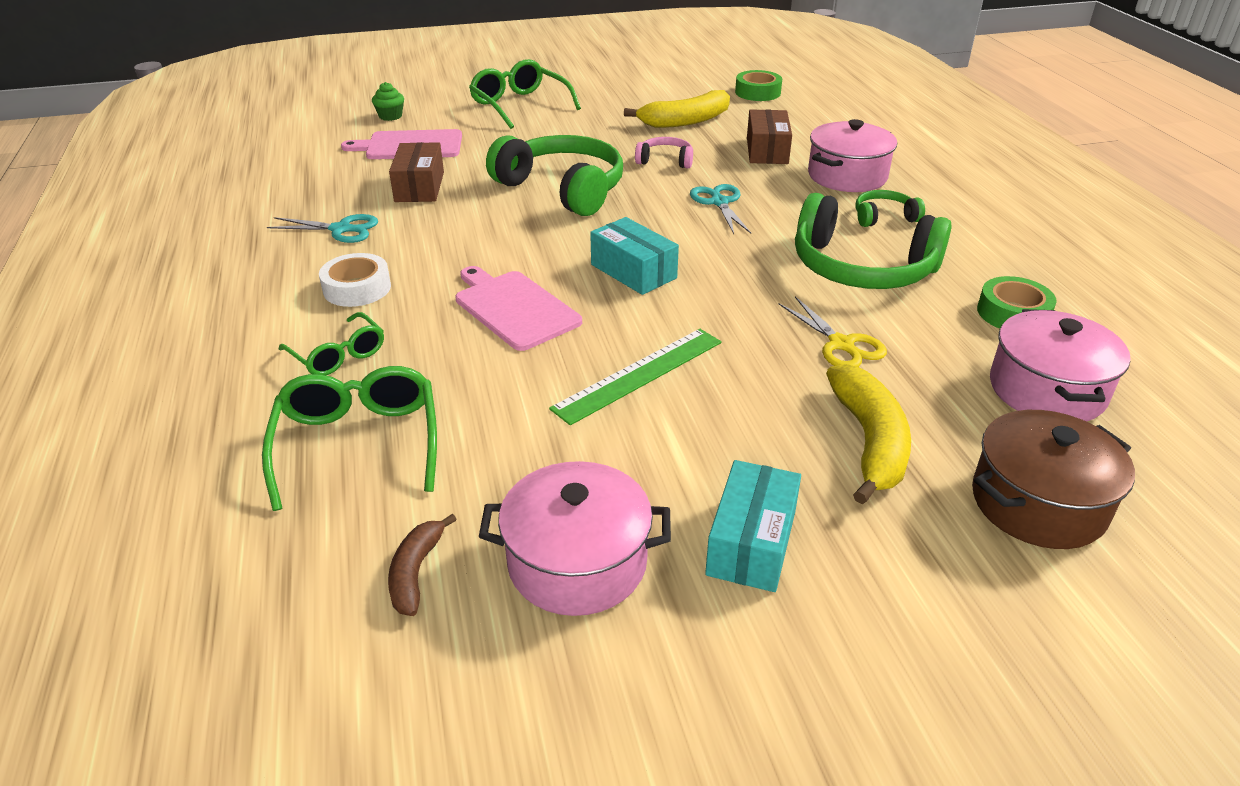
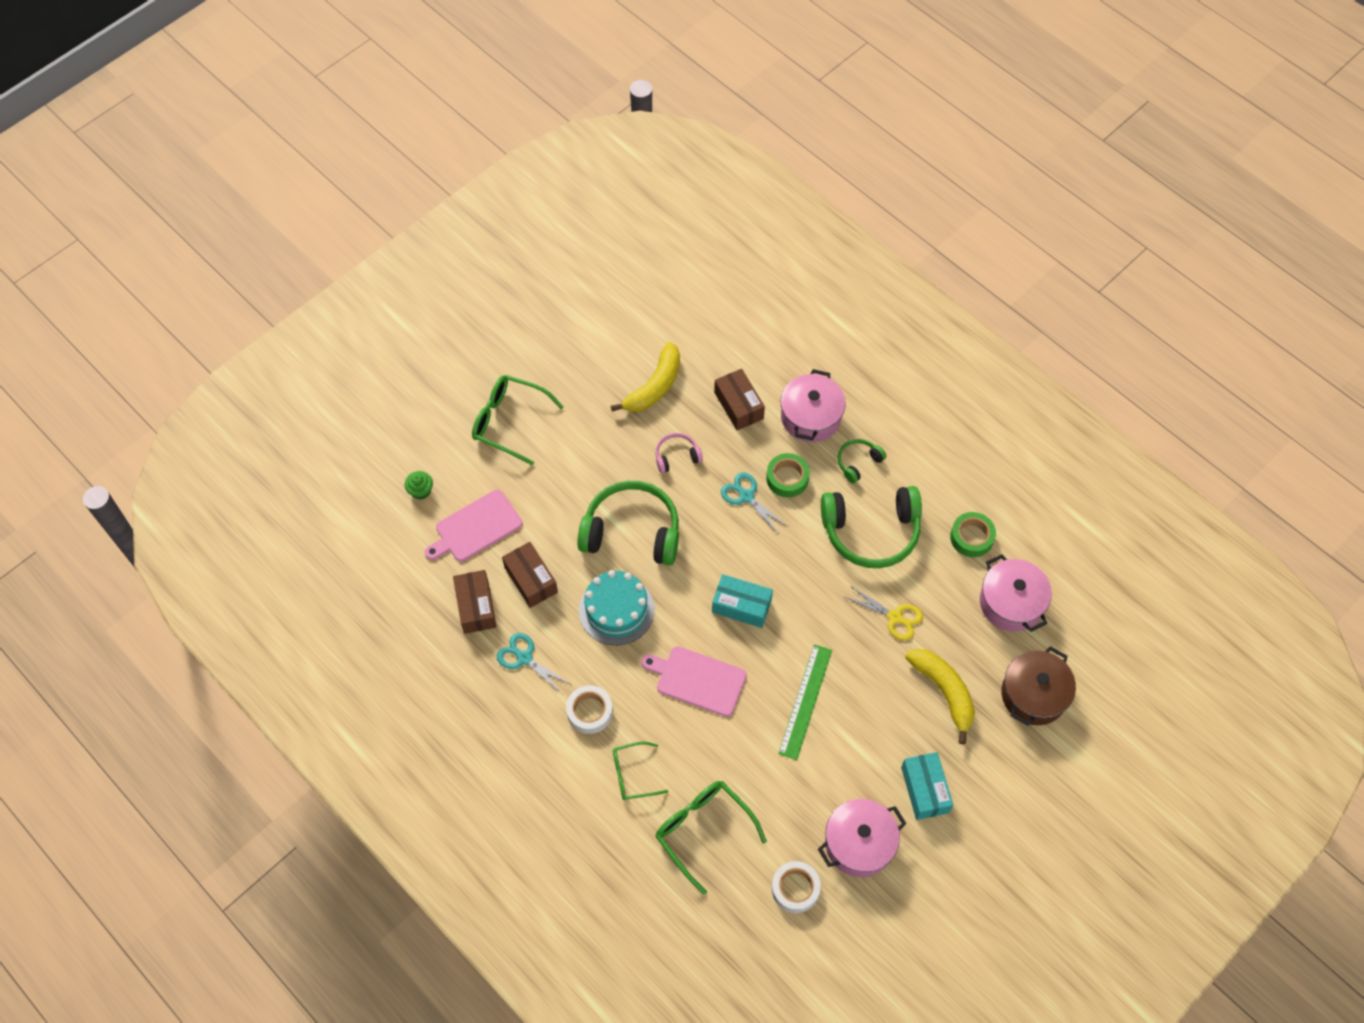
camera: 30 degrees left, 25 degrees up
turquoise scissors [267,214,378,243] -> turquoise scissors turned 120 degrees counterclockwise [497,633,572,694]
green glasses [279,312,384,375] -> green glasses turned 150 degrees clockwise [613,742,668,800]
brown banana [388,514,457,616] -> white tape [772,861,821,913]
green tape [735,70,782,101] -> green tape moved to [766,453,810,497]
none -> brown box [453,570,496,634]
none -> turquoise cake [579,570,655,645]

